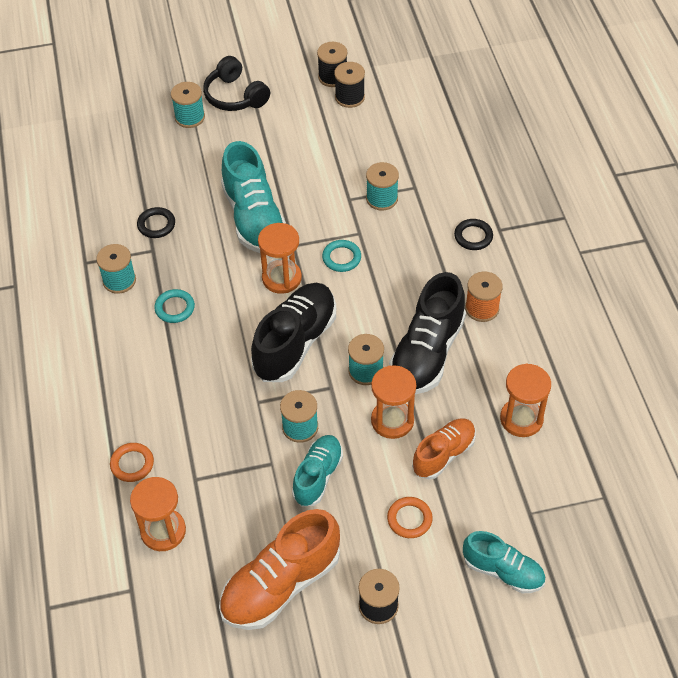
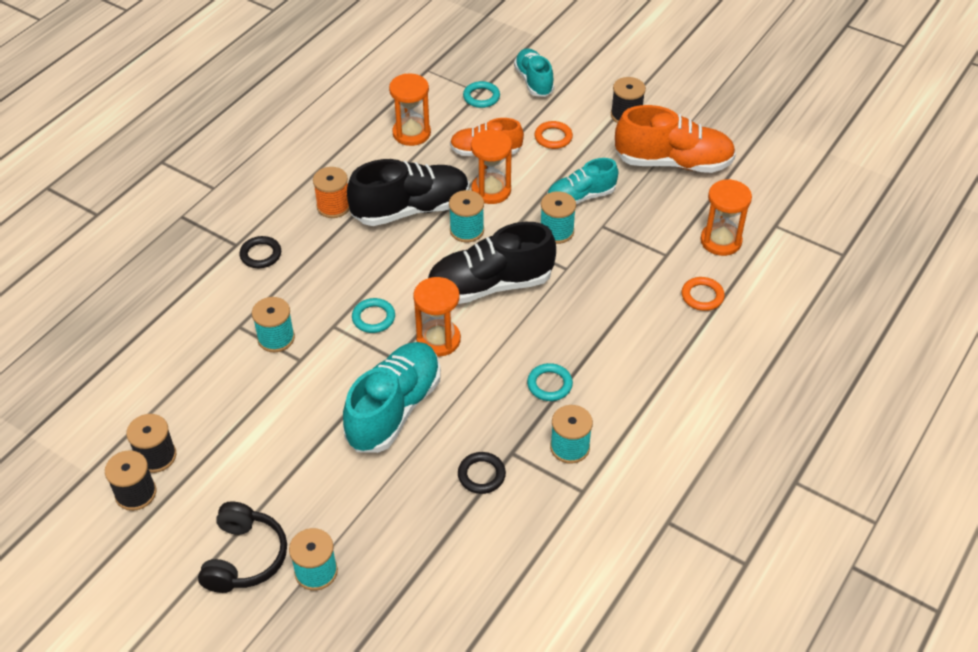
camera: 135 degrees left, 5 degrees down
none -> turquoise ring [463,81,500,108]

